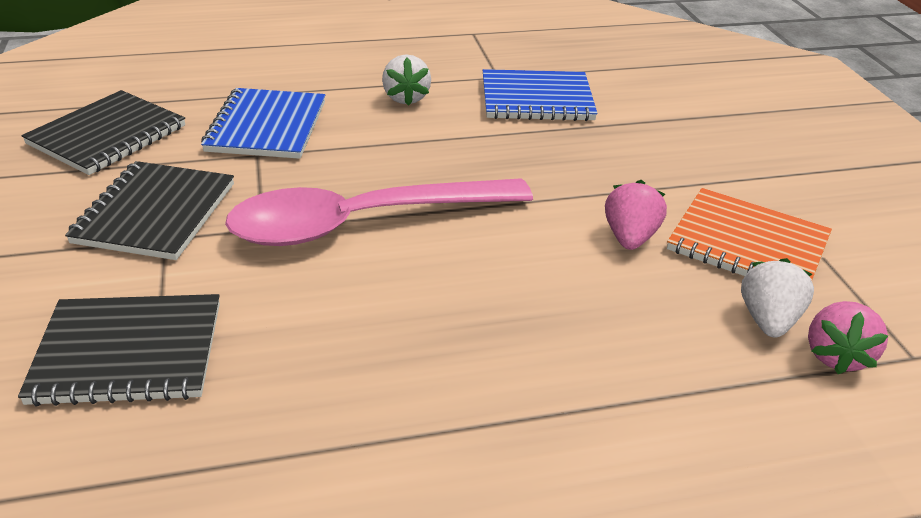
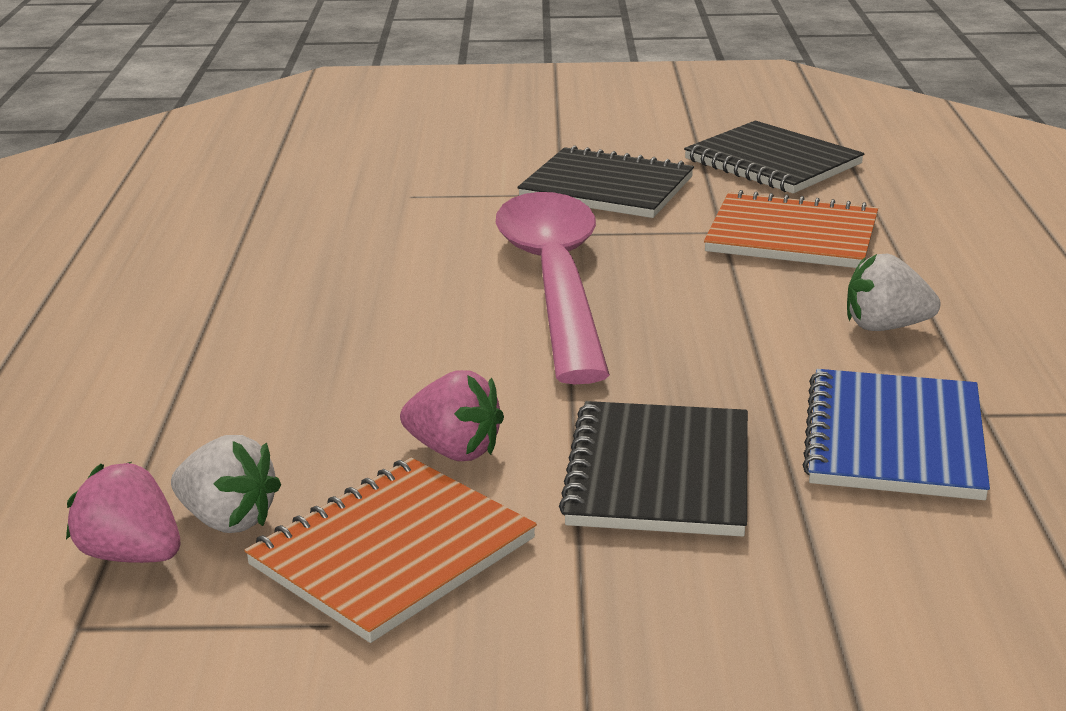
camera: 105 degrees right, 10 degrees down
black notebook [18,294,220,407] -> black notebook moved to [559,401,748,537]
blue notebook [201,88,325,159] -> orange notebook [704,190,878,268]

